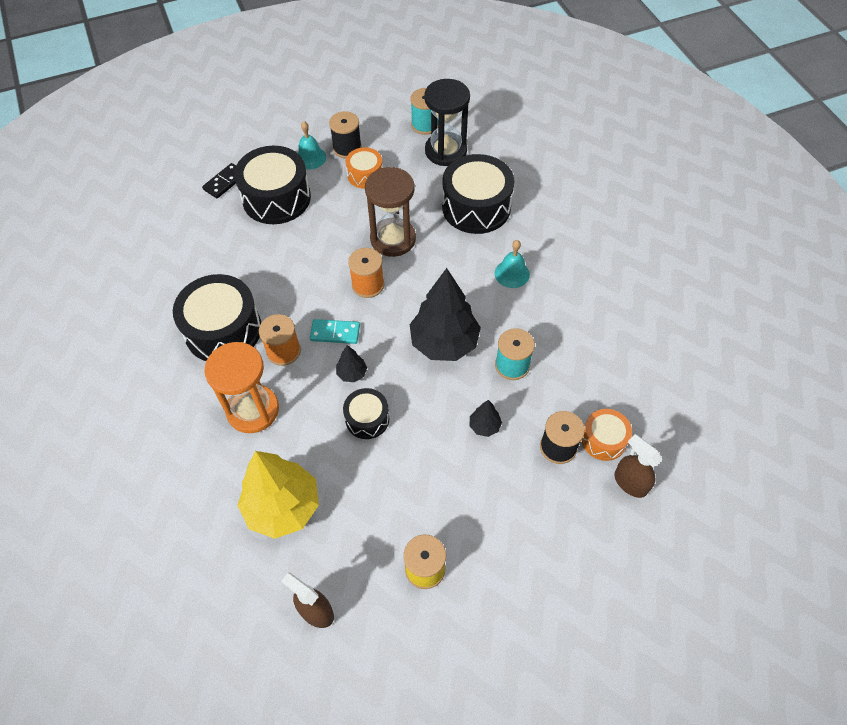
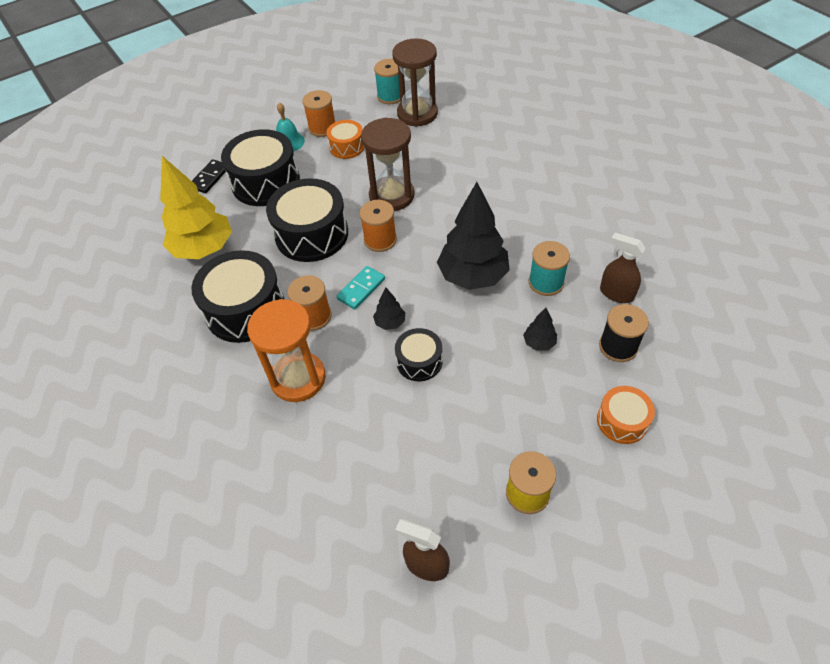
camera: 10 degrees left, 5 degrees down
yellow tree [237,451,319,539] -> yellow tree moved to [160,156,232,259]
turquoise domino [310,319,360,344] -> turquoise domino turned 45 degrees counterclockwise [336,266,385,309]
black spool [329,111,362,159] -> orange spool [302,90,335,137]
black hourglass [424,79,470,166] -> brown hourglass [392,38,438,127]
black drum [442,154,515,234] -> black drum moved to [266,178,348,262]
turquoise bell [495,240,530,288] -> none
orange drum [581,409,632,461] -> orange drum moved to [597,386,655,444]
brown spray bottle [614,434,662,498] -> brown spray bottle moved to [600,233,646,303]

